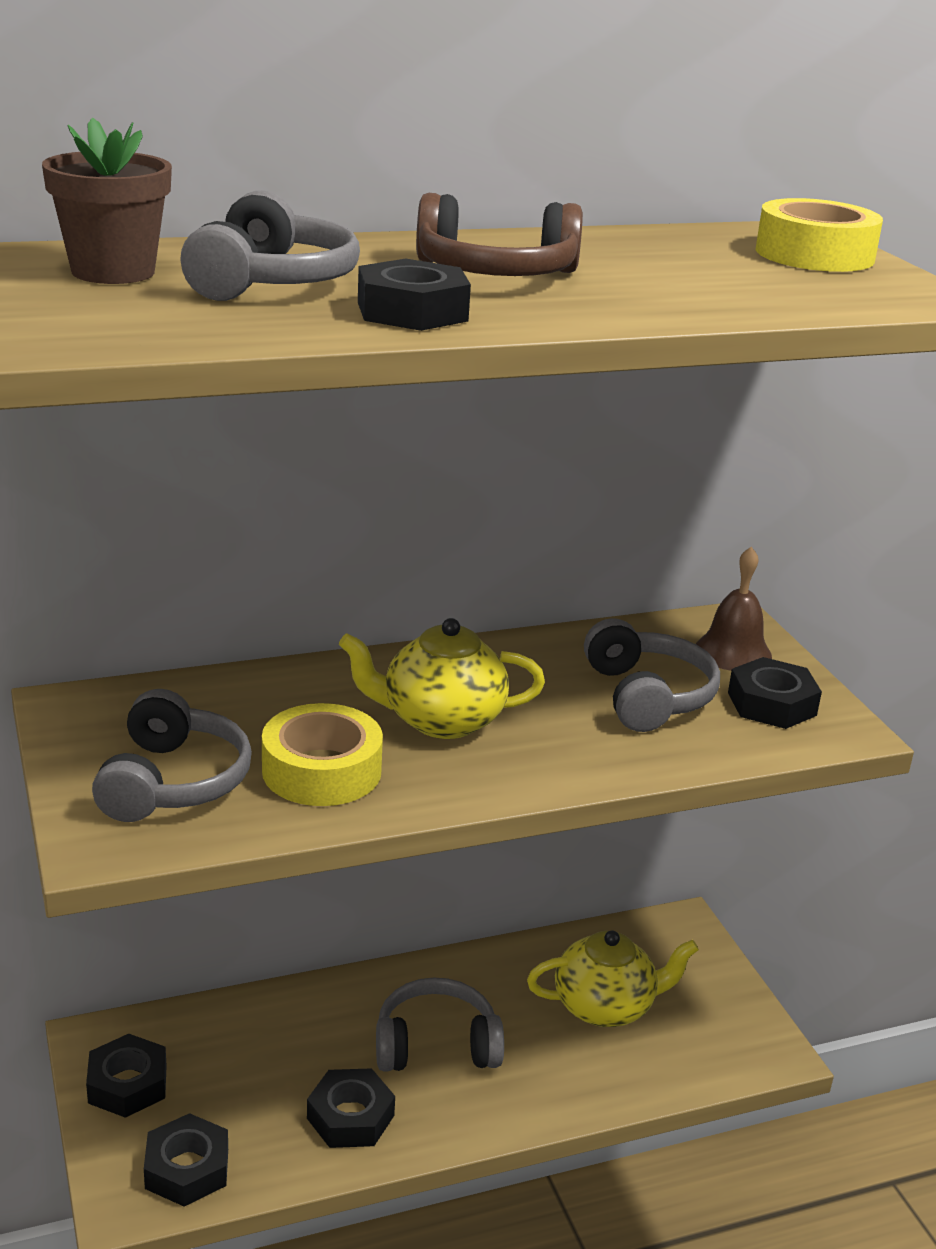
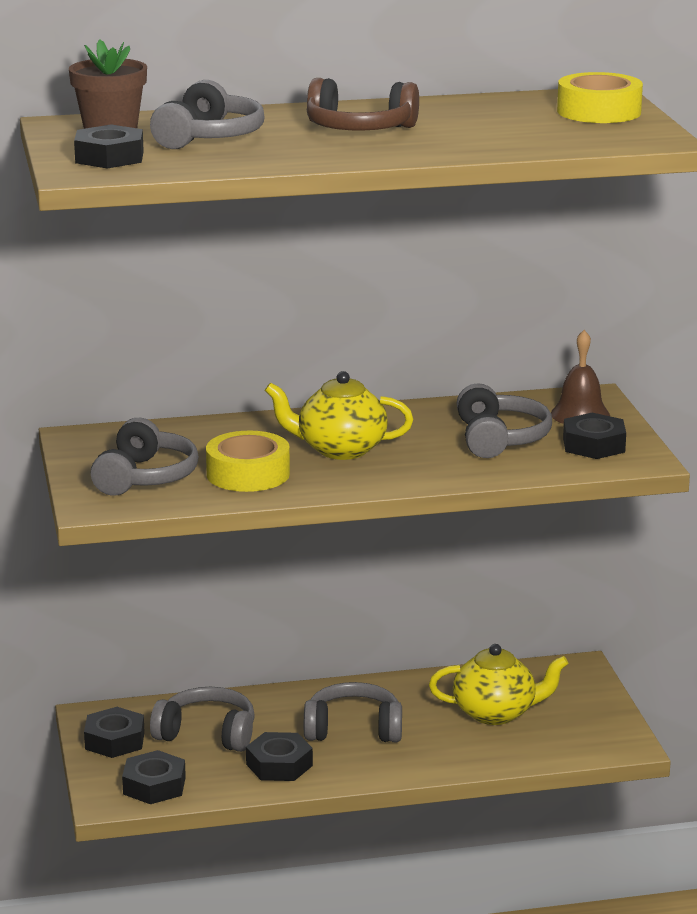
camera: 10 degrees right, 5 degrees down
black nut [358,259,471,331] -> black nut moved to [74,124,144,168]
none -> grey headphones [150,687,255,752]

